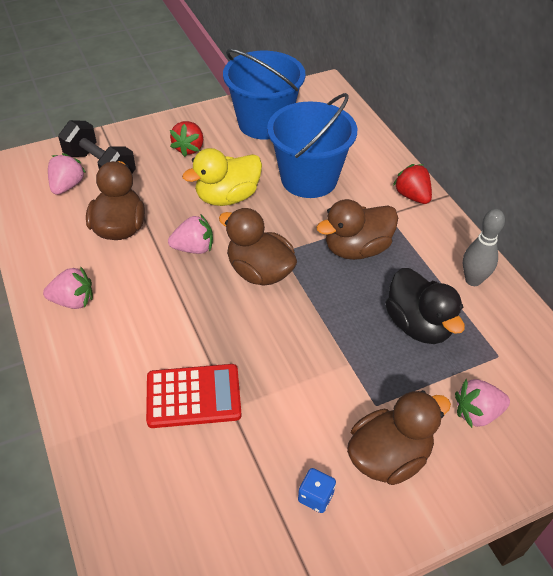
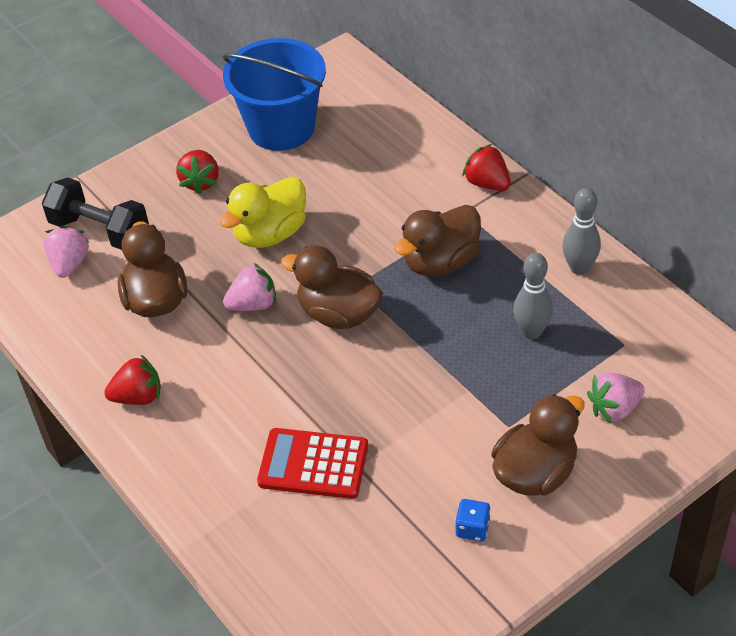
camera: 10 degrees left, 0 degrees up
pink strawberry [43,266,93,309] -> red strawberry [104,355,161,405]
red calculator [146,364,241,428] -> red calculator turned 150 degrees counterclockwise [257,428,368,499]
blue bucket [267,93,357,198] -> none
black duck [385,268,465,344] -> grey bowling pin [513,253,553,339]

